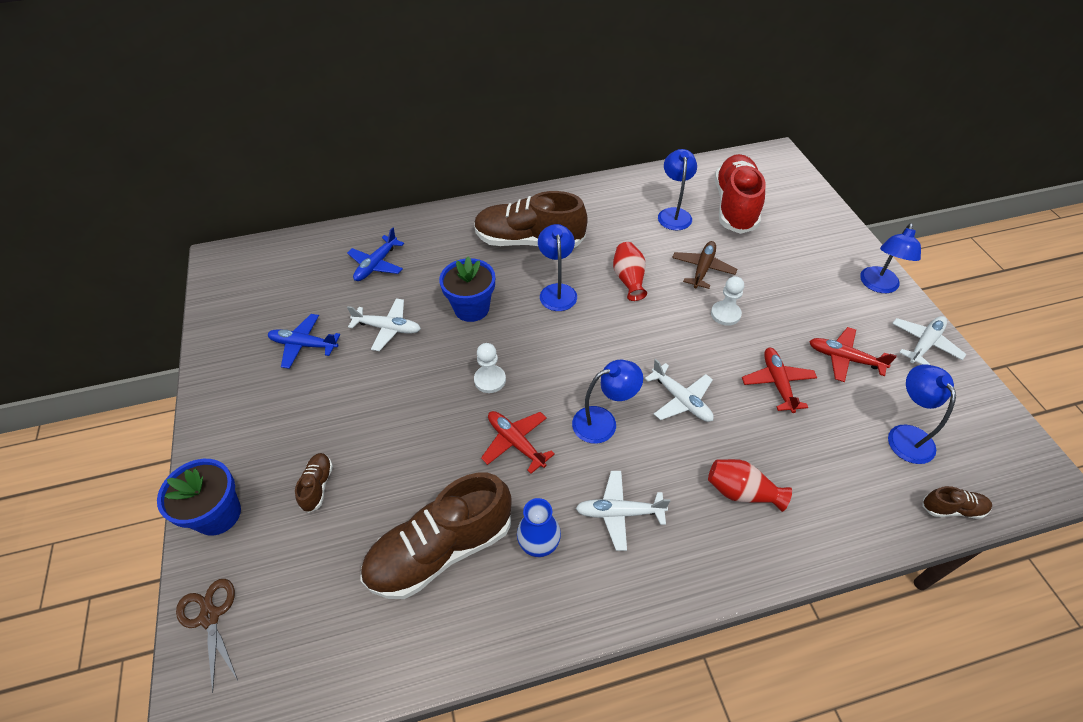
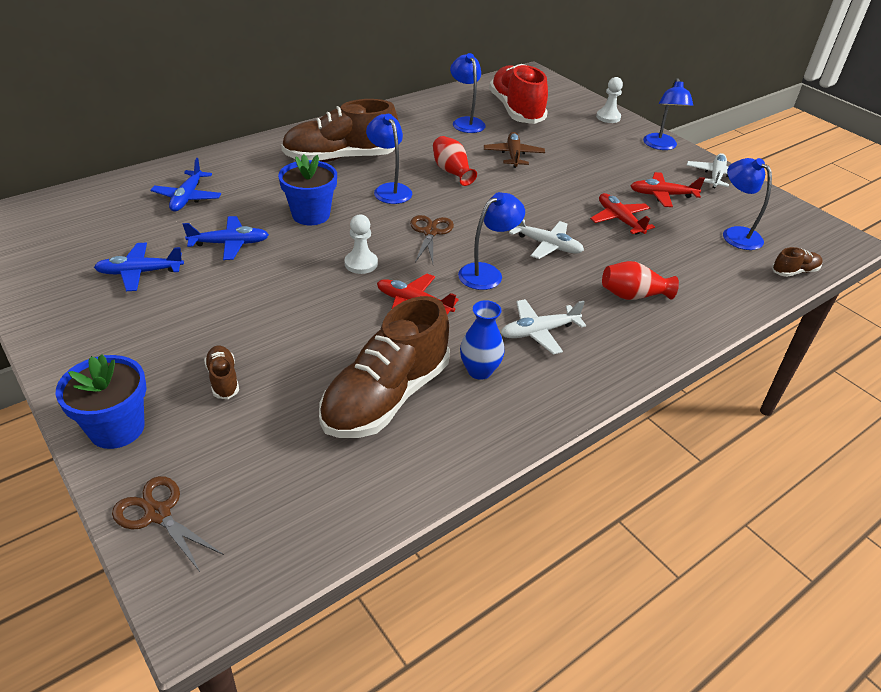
camera: 25 degrees left, 10 degrees down
white plane [347,298,421,351] -> blue plane [183,216,269,260]
white pawn [711,276,744,326] -> white pawn moved to [596,77,623,123]
none -> brown scissors [410,215,454,264]

